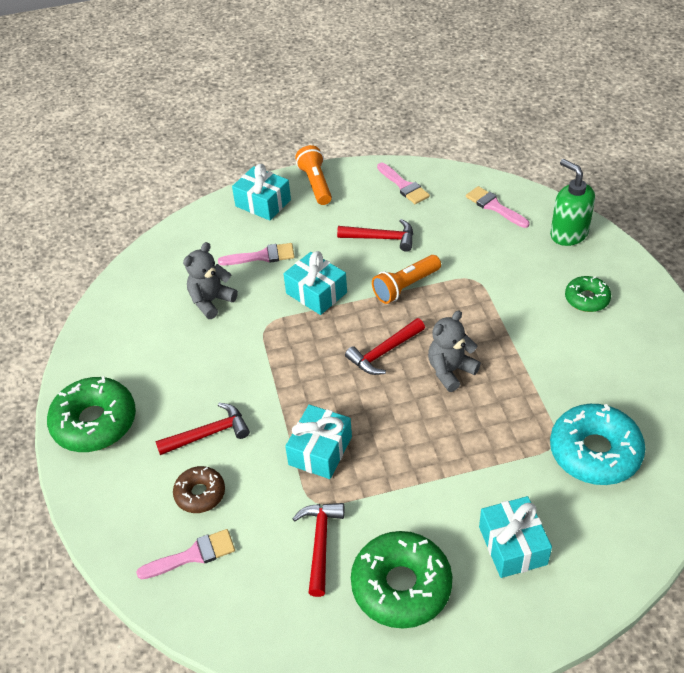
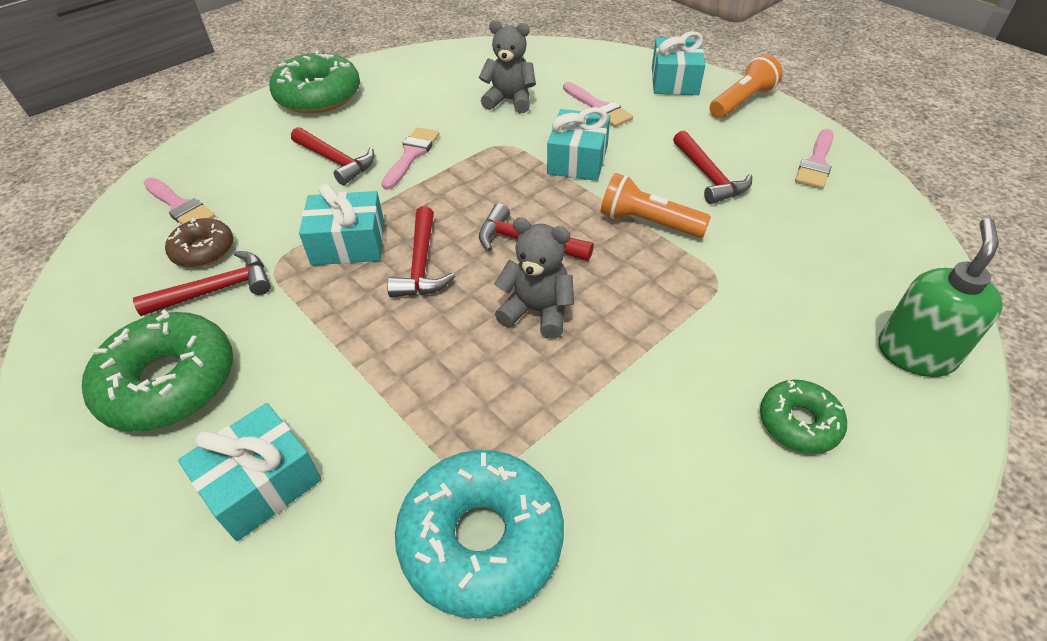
camera: 60 degrees right, 0 degrees up
brown donut [173,466,225,513] -> brown donut moved to [165,218,233,267]
pink brush [466,186,529,228] -> pink brush moved to [381,127,439,190]
none -> red hammer [387,206,455,297]

